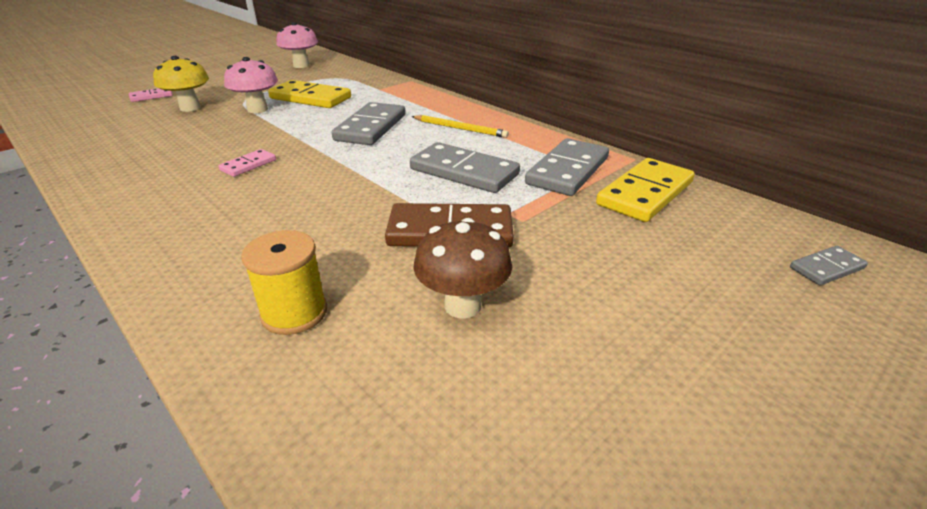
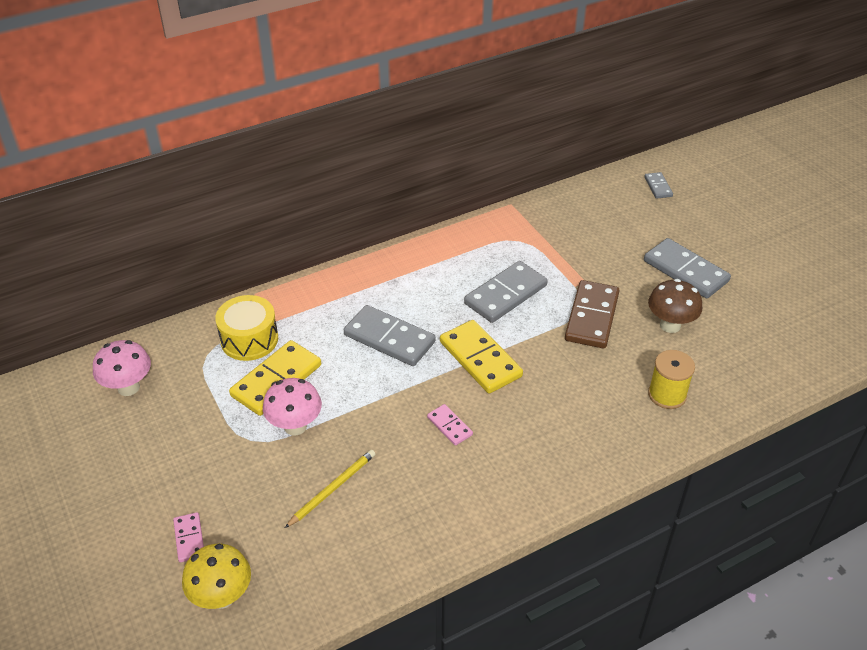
camera: 75 degrees left, 10 degrees up
yellow mushroom [153,56,209,112] -> yellow mushroom moved to [182,544,251,609]
yellow pencil [412,115,509,138] -> yellow pencil moved to [285,450,375,528]
grey domino [525,138,609,196] -> grey domino moved to [644,238,731,299]
yellow domino [596,158,695,222] -> yellow domino moved to [440,320,523,394]
none -> yellow drum [215,295,278,361]

